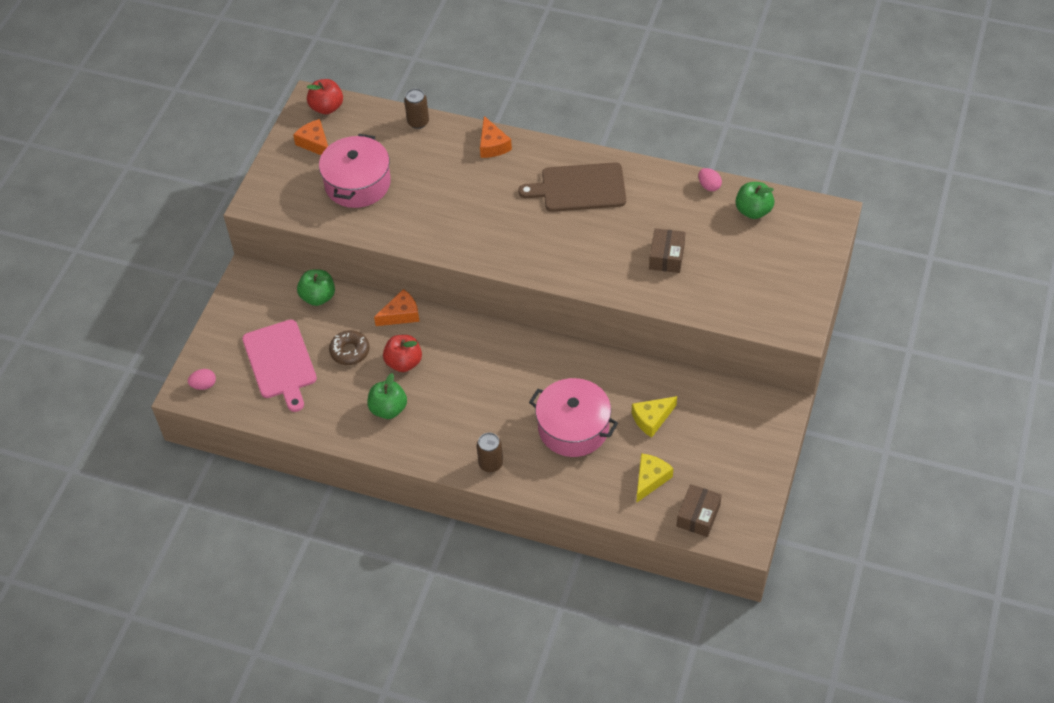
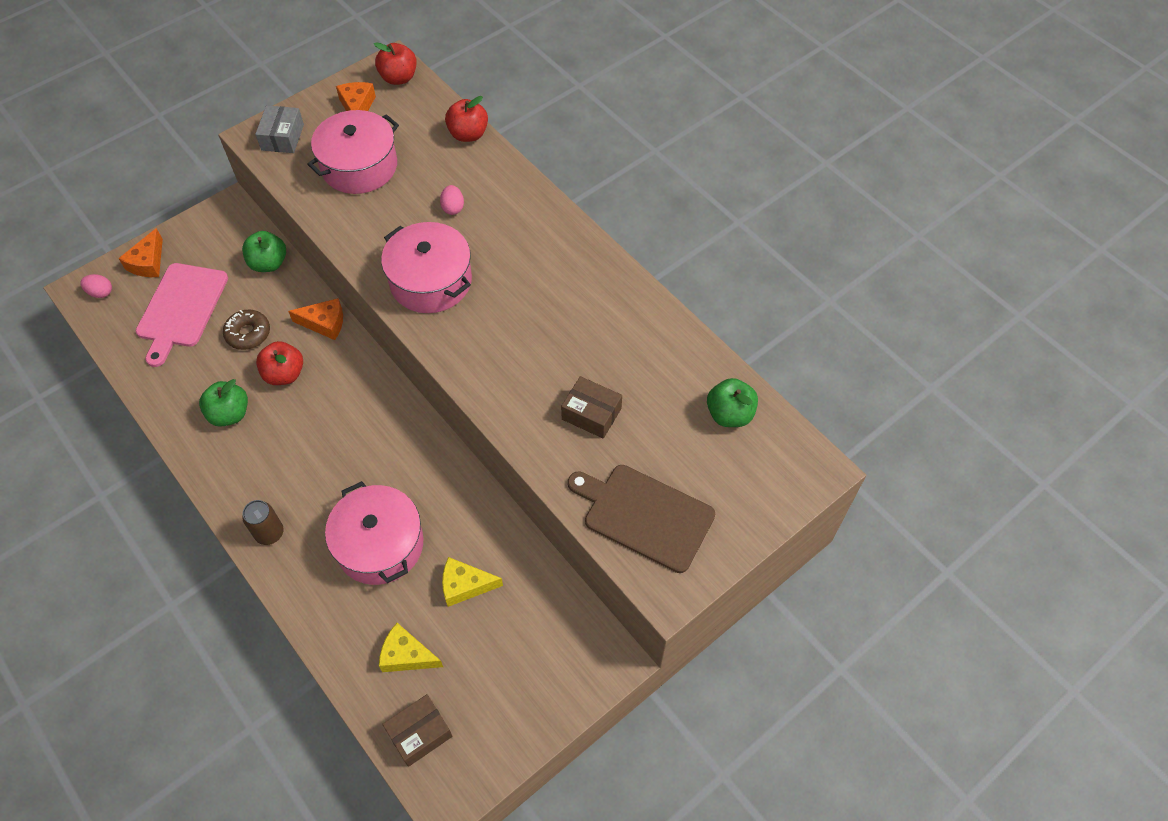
camera: 30 degrees right, 5 degrees up
brown can [404,89,429,129] -> red apple [445,96,488,142]
orange cheese [480,116,512,158] -> orange cheese moved to [118,228,163,277]
brown cutting board [518,162,626,212] -> brown cutting board moved to [568,465,715,573]
yellow cheese [636,453,673,503] -> yellow cheese turned 135 degrees counterclockwise [379,623,443,672]
brown box [649,228,685,273] -> brown box turned 75 degrees clockwise [561,376,622,439]
pink egg [698,168,722,191] -> pink egg moved to [440,185,464,215]
none -> grey box [255,105,304,153]
none -> pink pot [381,222,472,313]

